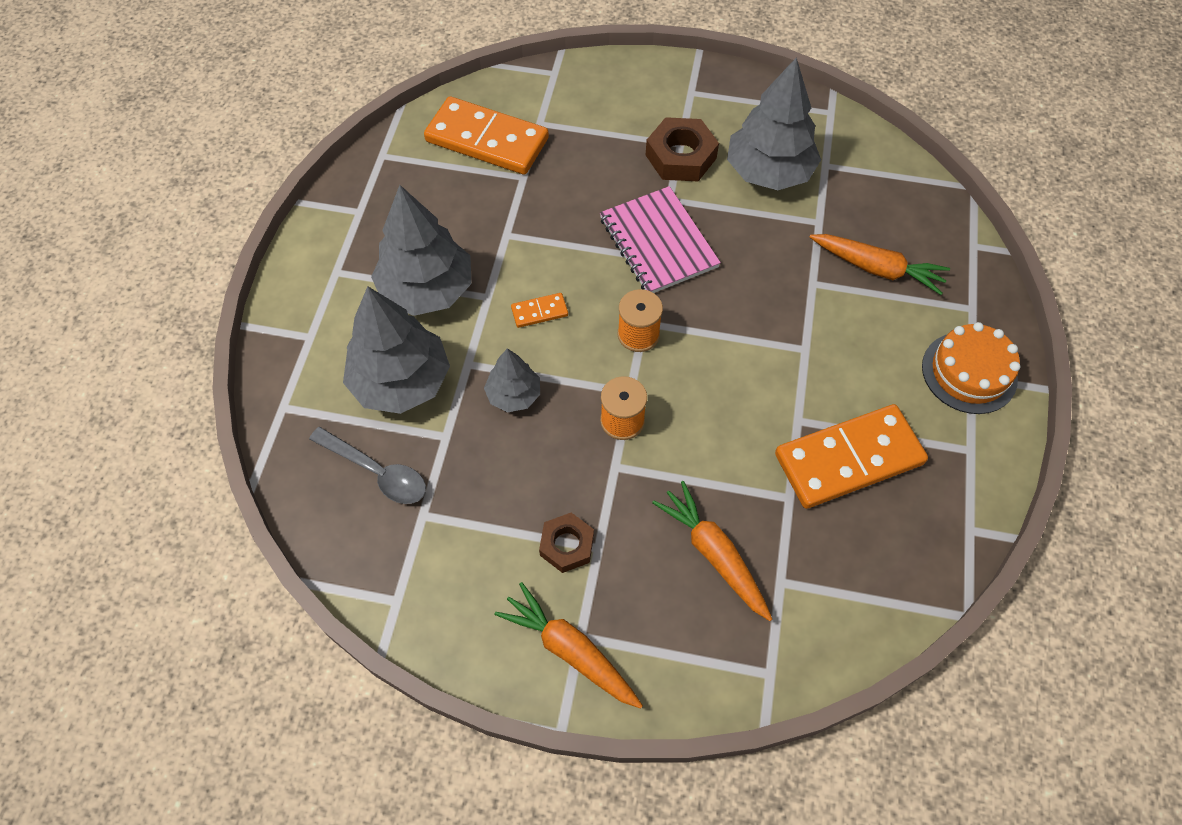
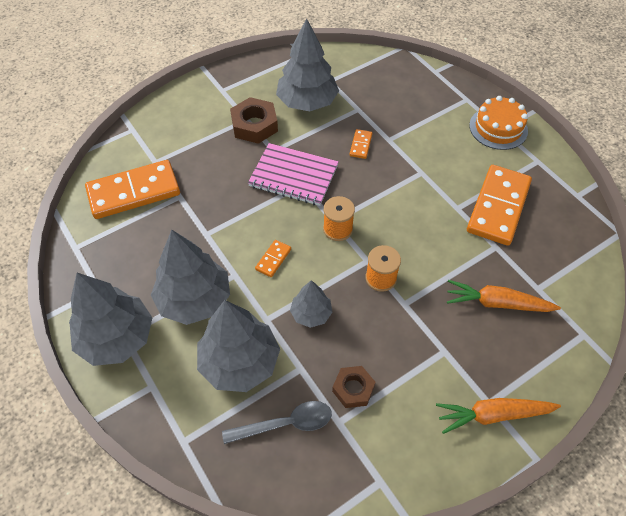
camera: 45 degrees left, 5 degrees down
brown nut [539,513,594,573] -> brown nut moved to [332,366,376,408]
orange carrot [809,234,950,295] -> none
none -> grey tree [69,273,152,366]
none -> orange domino [349,129,372,159]

